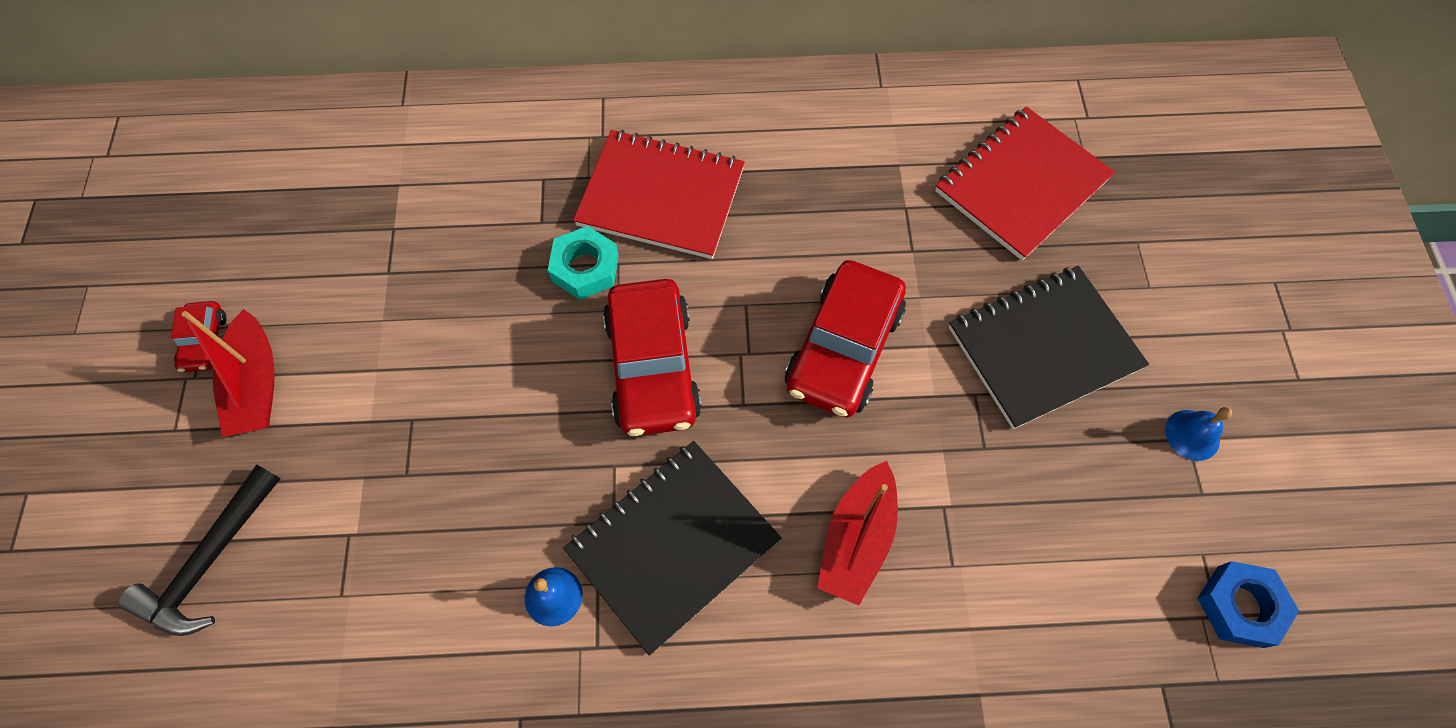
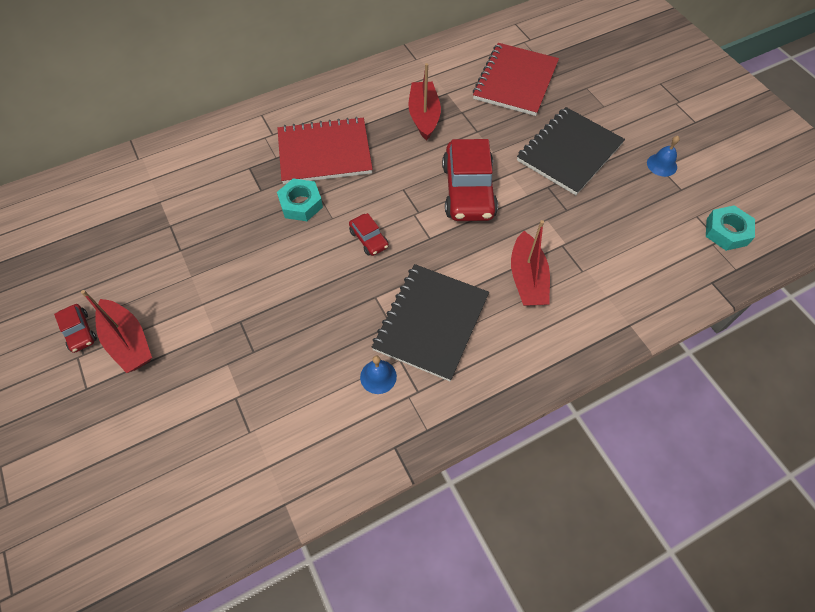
camera: 25 degrees left, 5 degrees down
black hammer [118,464,281,636] -> none
red car [603,279,702,436] -> red car [349,213,389,256], size x0.47
blue nut [1197,561,1299,648] -> turquoise nut [706,205,755,251]
none -> red boat [409,63,441,141]

